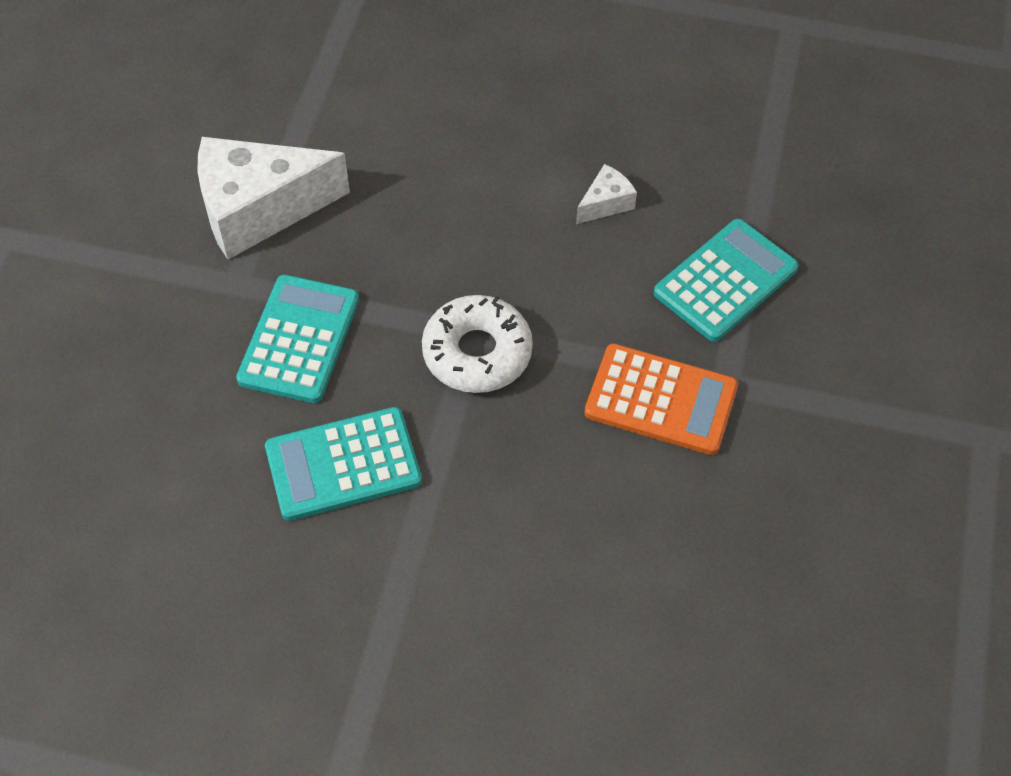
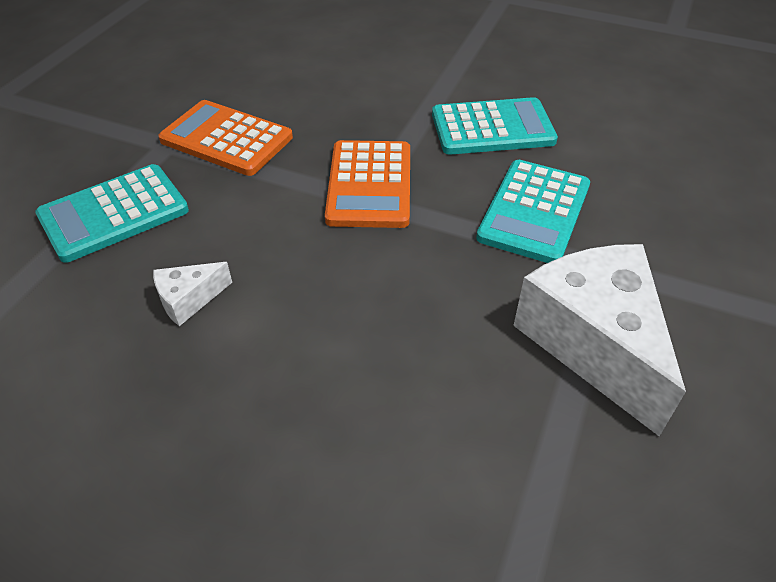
camera: 170 degrees left, 10 degrees down
white cheese [197,137,350,260] -> white cheese turned 105 degrees counterclockwise [513,244,686,436]
white donut [422,295,533,393] -> orange calculator [325,140,410,228]

